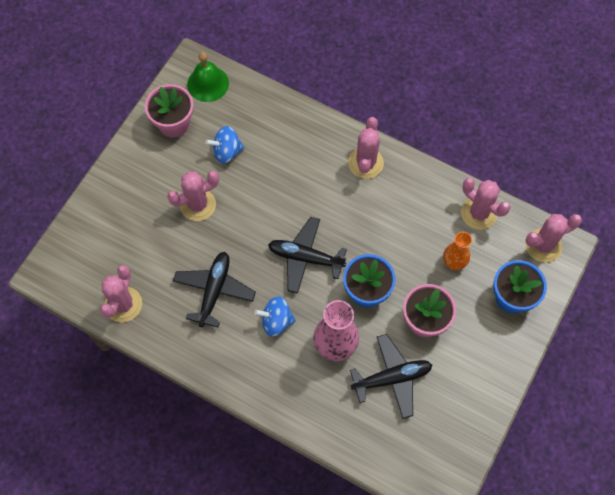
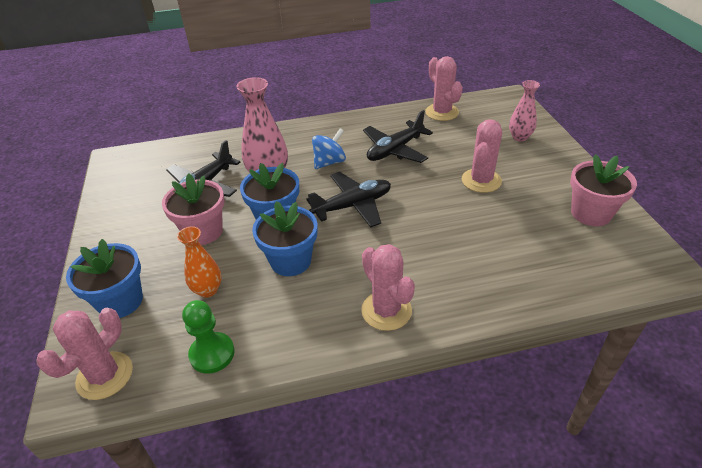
camera: 140 degrees right, 25 degrees down
black plane [173,252,256,327] -> black plane turned 75 degrees clockwise [363,110,433,163]
green bell [187,52,229,102] -> none
blue spinning top [205,126,245,164] -> none
pink cactus [461,178,511,230] -> green pawn [182,300,235,374]
none -> blue flower pot [252,201,317,276]
none -> pink vase [509,80,540,141]

